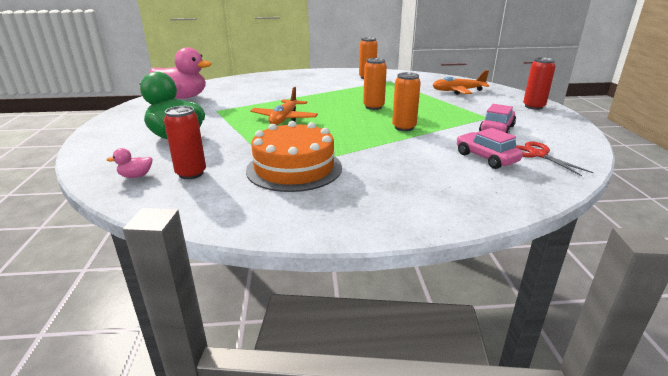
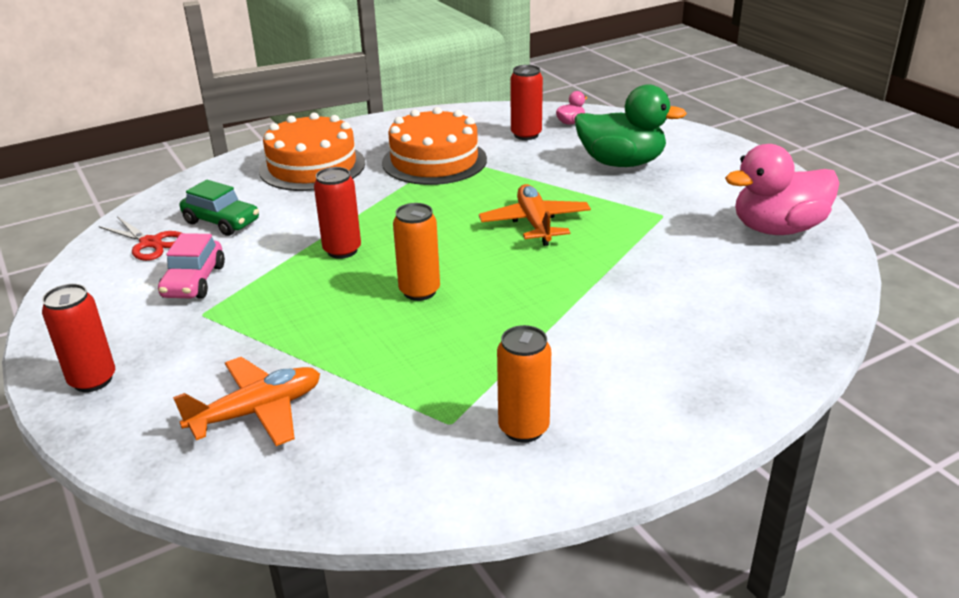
camera: 155 degrees right, 5 degrees up
orange can [392,72,421,131] -> red can [314,167,361,259]
pink car [457,128,523,169] -> green car [180,180,259,236]
none -> orange cake [259,112,365,191]

